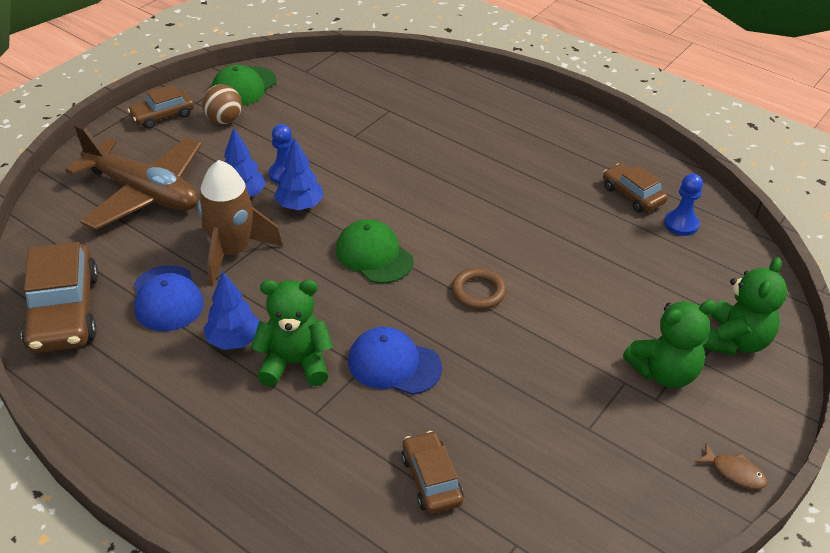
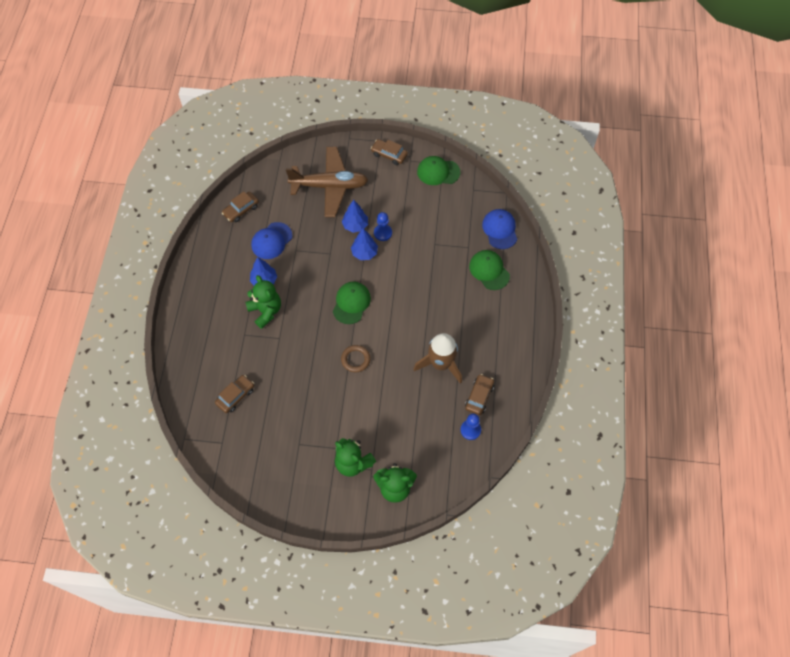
camera: 60 degrees right, 20 degrees up
brown car [21,242,98,353] -> brown car [222,191,259,222], size x0.57
brown plane [65,124,201,230] -> brown plane turned 90 degrees counterclockwise [286,147,368,217]
brown rocket [198,160,283,286] -> brown rocket moved to [413,333,462,384]
brown ball [202,84,242,124] -> none
blue cap [348,327,442,395] -> blue cap moved to [482,209,517,249]
brown fish [695,443,768,489] -> none
none -> green cap [469,250,510,290]

